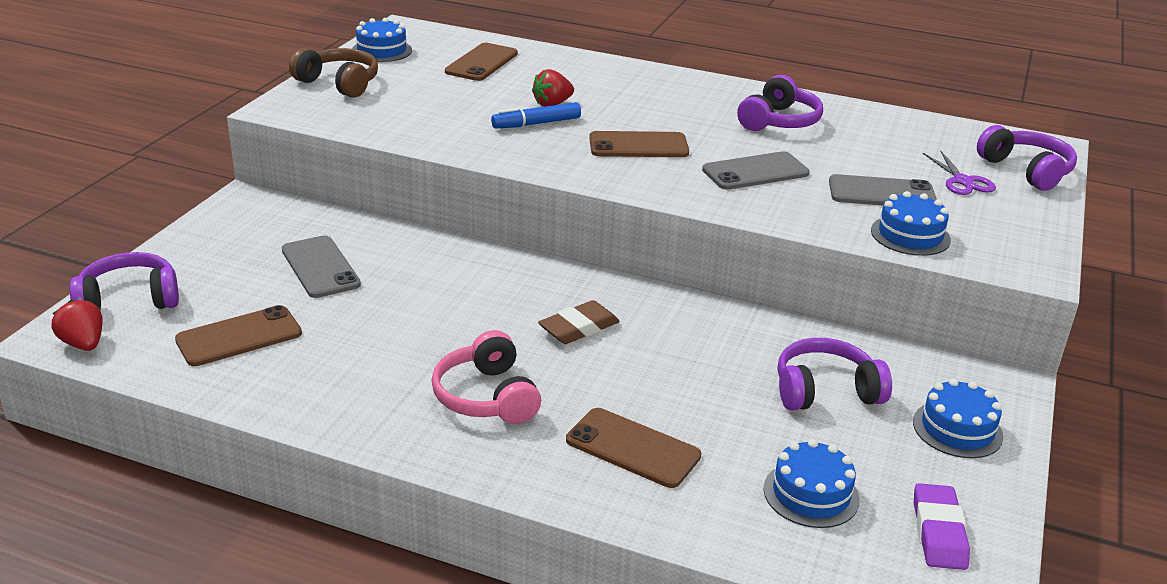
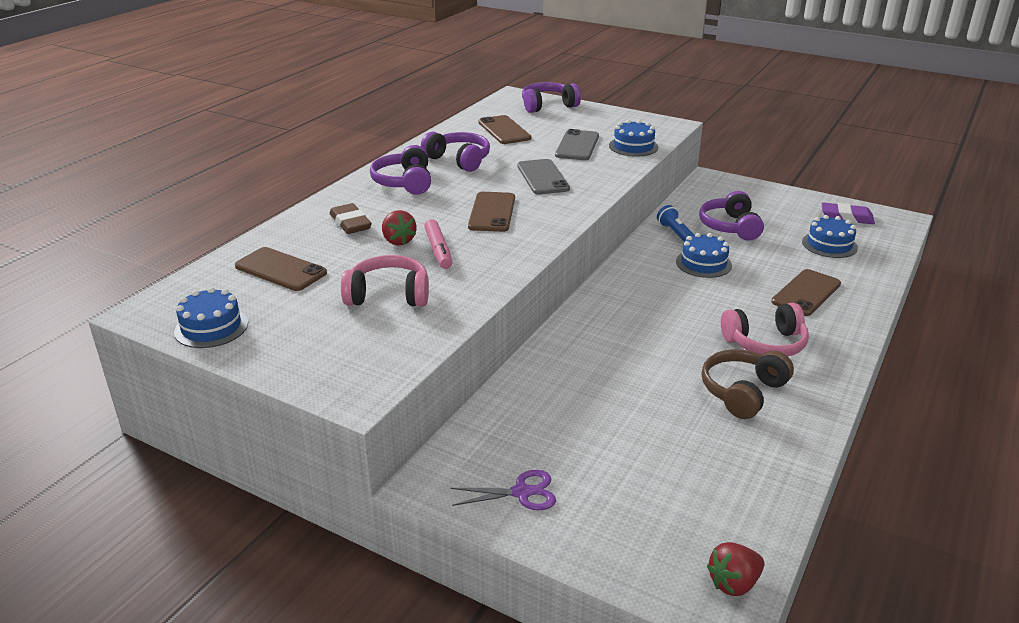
camera: 80 degrees left, 0 degrees up
purple headphones [70,252,179,310] -> purple headphones moved to [370,145,431,195]
brown phone [175,305,302,366] -> brown phone moved to [479,115,531,144]
grey phone [282,235,361,298] -> none
brown headphones [289,48,378,98] -> brown headphones moved to [702,349,794,419]
blue marker [491,102,581,129] -> pink marker [424,219,452,269]
brown eraser [538,300,620,344] -> brown eraser moved to [330,203,372,234]
blue cake [913,379,1003,458] -> blue cake moved to [676,233,732,278]
purple scissors [923,150,996,195] -> purple scissors moved to [451,470,556,510]
none -> pink headphones [341,255,429,307]
none -> blue flashlight [657,205,695,241]

